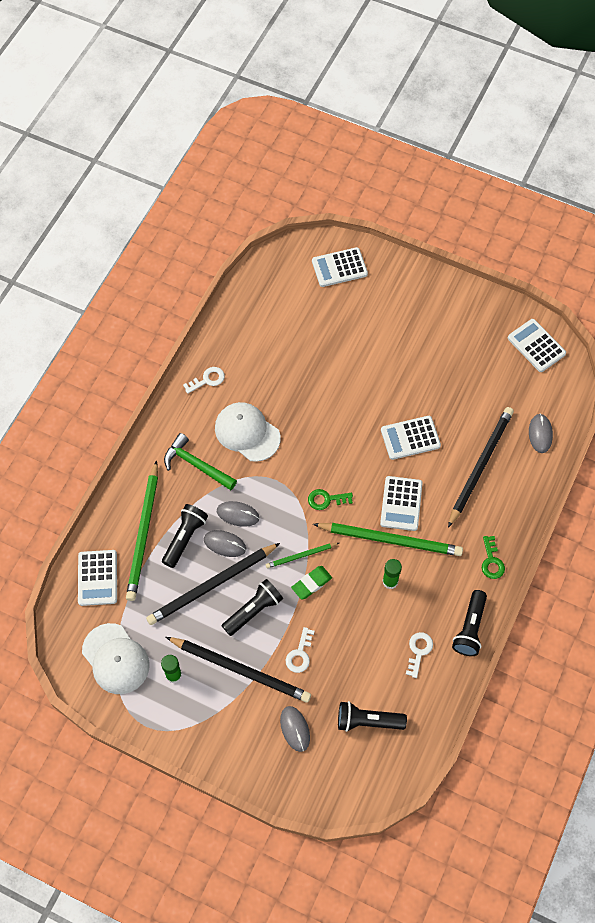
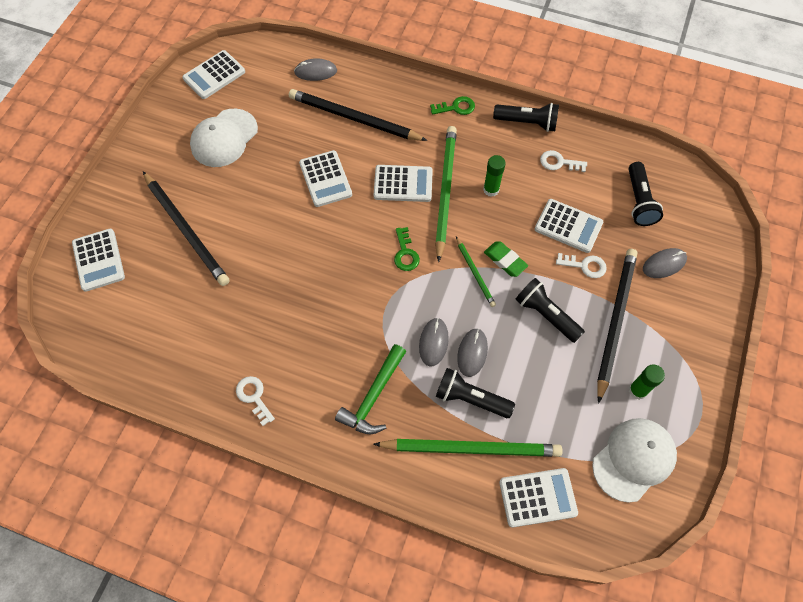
camera: 95 degrees left, 0 degrees up
black pencil [146,543,280,625] -> black pencil moved to [143,172,230,286]
white cap [215,402,281,462] -> white cap moved to [190,108,258,167]
none -> white calculator [535,199,603,253]

